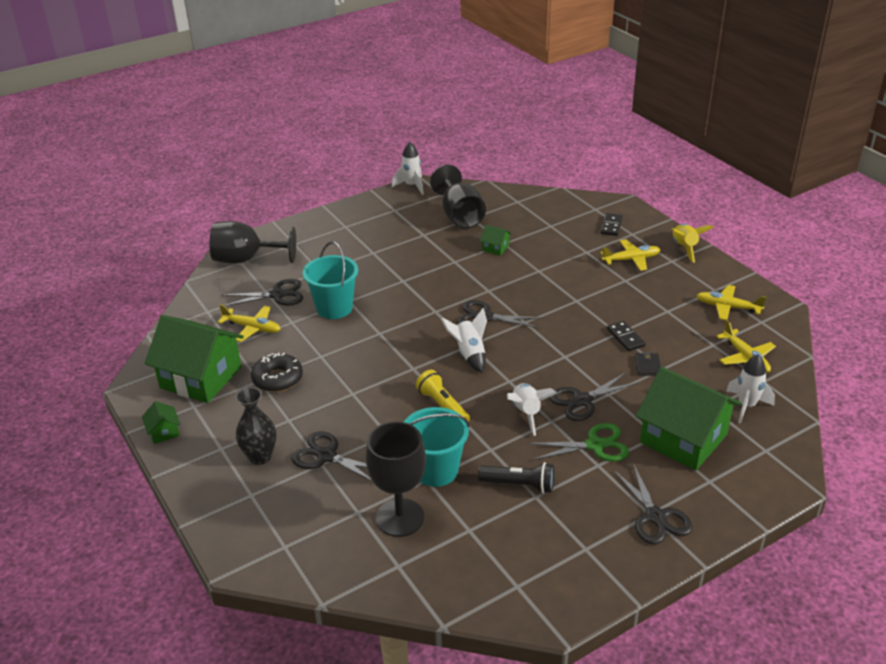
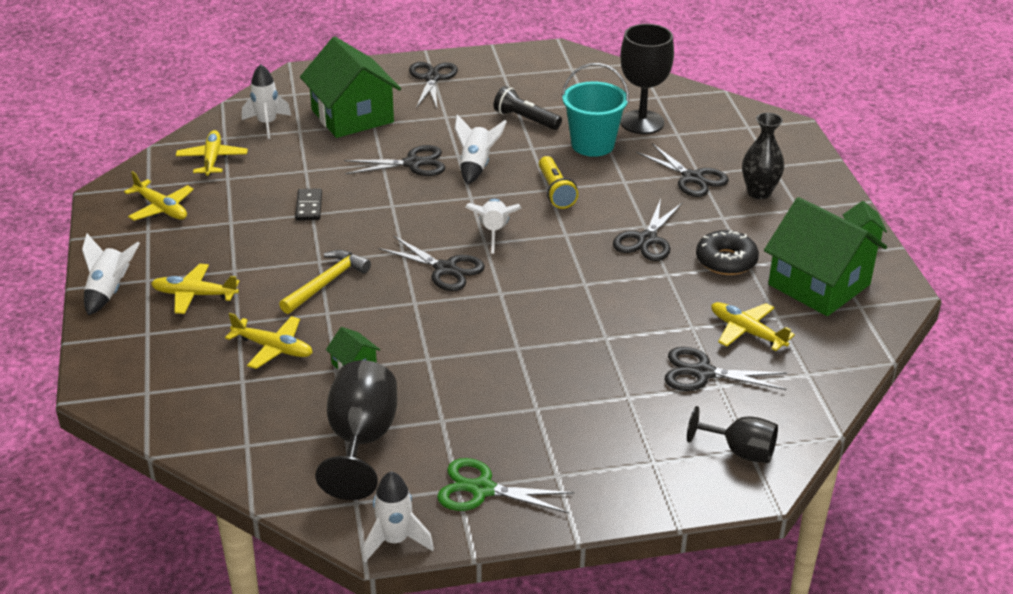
camera: 160 degrees left, 0 degrees up
black goblet [210,221,296,264] -> black goblet [687,406,778,463], size x0.63
turquoise bucket [303,241,358,319] -> none
green scissors [527,423,629,462] -> green scissors moved to [437,458,574,513]
black domino [601,213,623,236] -> none
black wallet [635,352,661,376] -> none
yellow rocket [672,224,714,262] -> white rocket [82,234,140,315]
none -> yellow plane [225,313,313,369]
none -> yellow hammer [279,250,371,314]
none -> black scissors [613,199,683,261]

